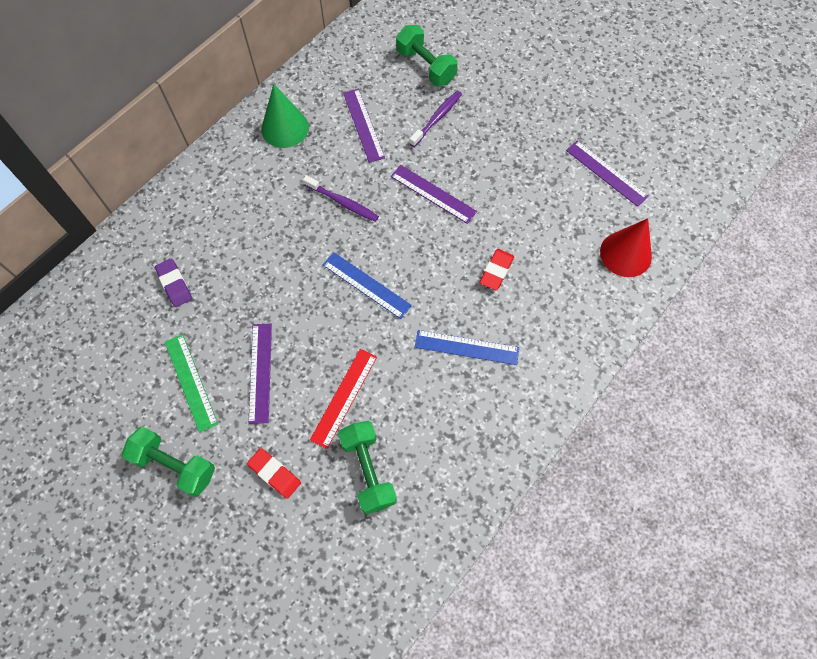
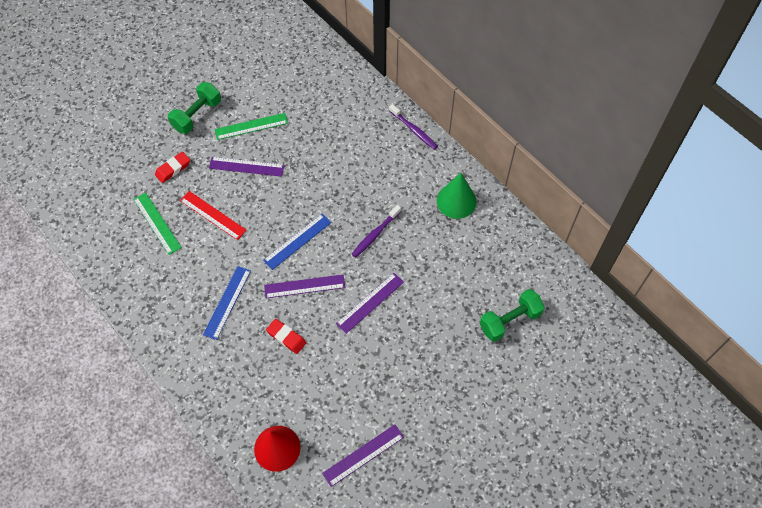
camera: 100 degrees right, 5 degrees down
purple eraser [155,259,192,307] -> none
green dumbbell [338,421,397,514] -> green ruler [133,192,182,255]
purple ruler [343,89,385,163] -> purple ruler moved to [264,275,345,298]
purple toothbrush [409,91,462,147] -> purple toothbrush moved to [389,104,438,150]

